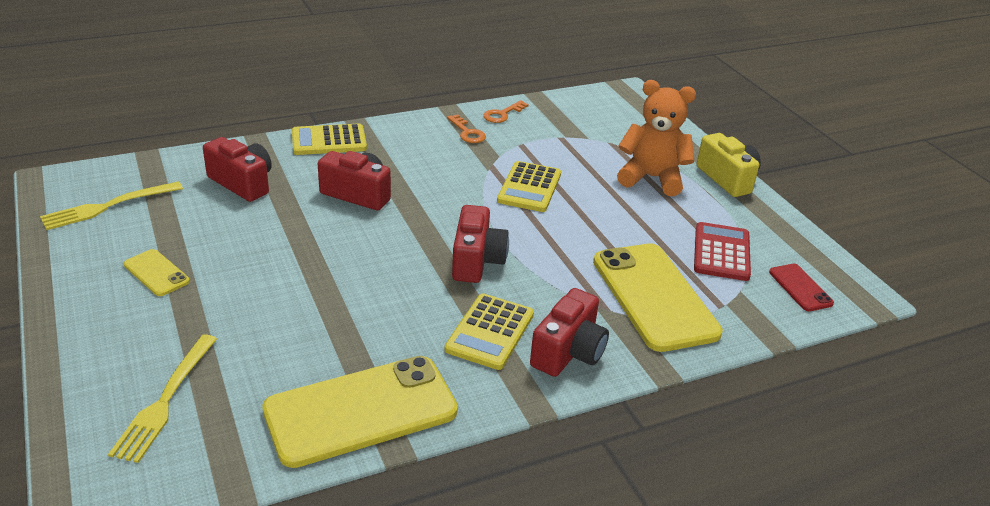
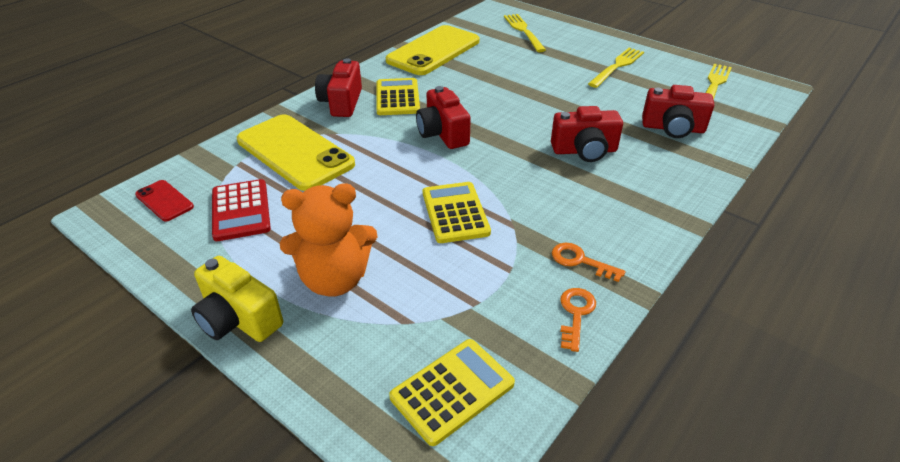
camera: 155 degrees right, 5 degrees up
yellow phone [124,249,190,296] -> yellow fork [588,48,644,88]
yellow calculator [292,124,367,155] -> yellow calculator moved to [389,339,515,446]

